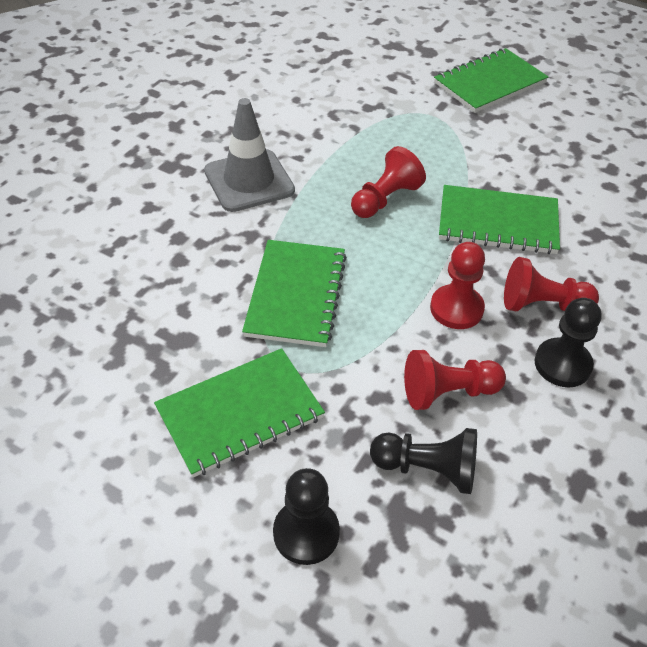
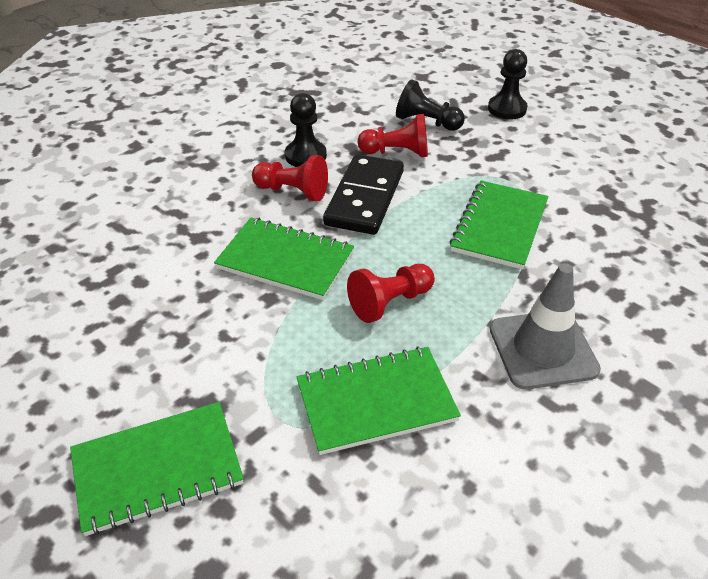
camera: 165 degrees left, 5 degrees down
green notebook [154,348,325,477] -> green notebook moved to [297,346,461,455]
red pawn [430,242,485,329] -> black domino [323,154,404,235]

